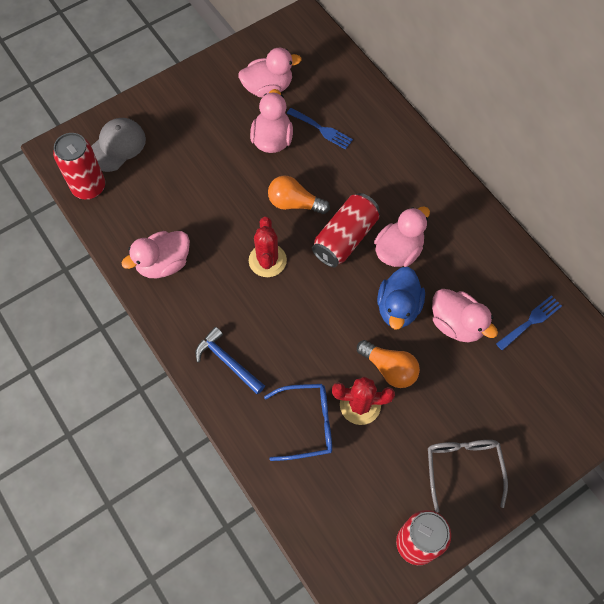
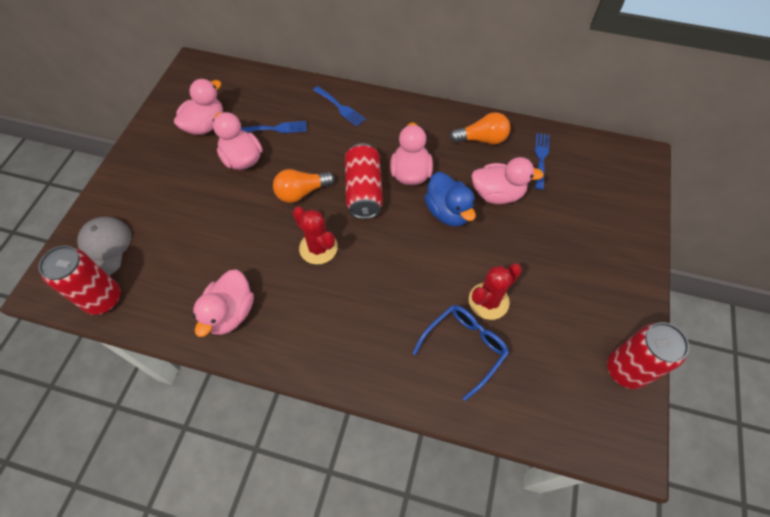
camera: 40 degrees left, 5 degrees down
blue hammer [195,327,265,394] -> none
orange light bulb [357,340,420,388] -> orange light bulb moved to [450,112,510,145]
grey glasses [428,440,508,513] -> none
none -> blue fork [313,86,366,126]

